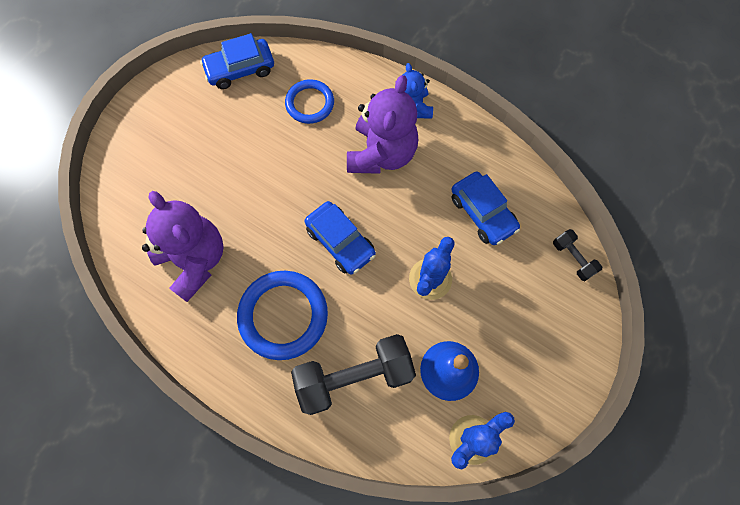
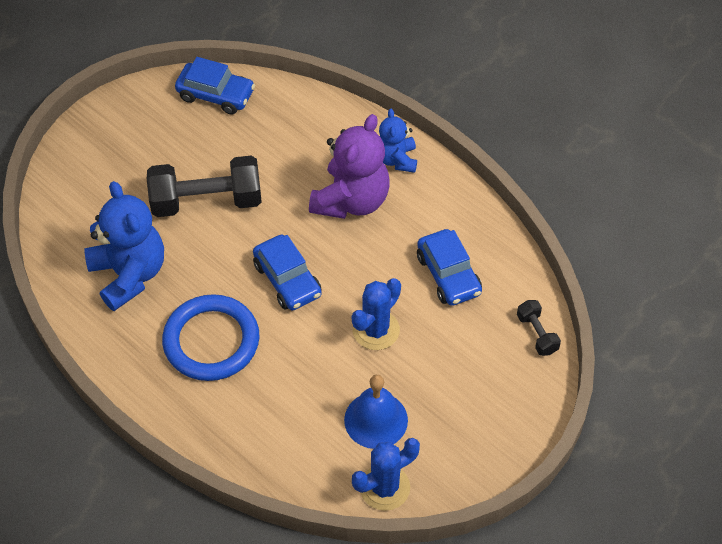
camera: 10 degrees right, 15 degrees down
purple teddy bear [142,191,224,302] -> blue teddy bear [84,181,164,311]
blue car [200,33,274,89] -> blue car turned 150 degrees counterclockwise [175,57,255,115]
blue ring [285,79,334,124] -> none
black dumbbell [291,334,416,415] -> black dumbbell moved to [147,156,262,217]

